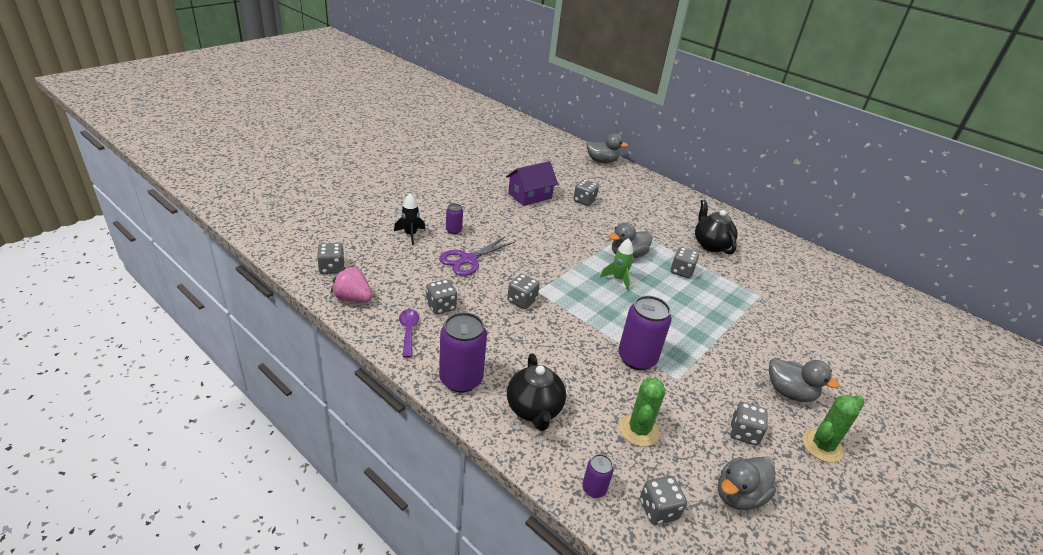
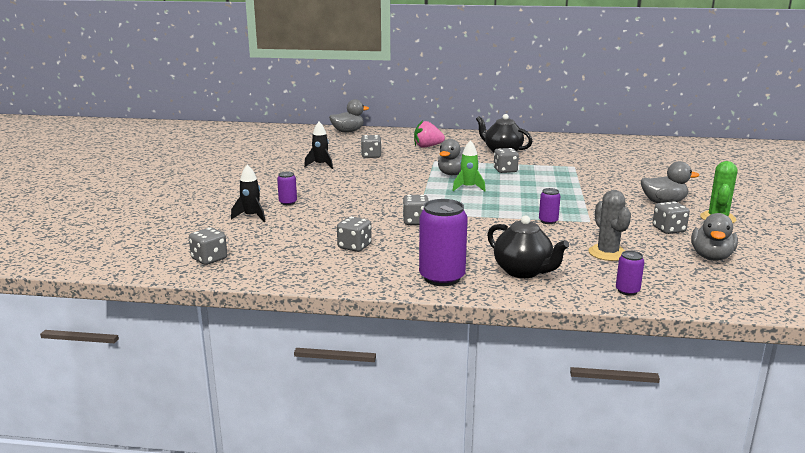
camera: 30 degrees left, 15 degrees down
pink strawberry [331,266,373,302] -> pink strawberry moved to [414,120,445,148]
purple spoon [399,309,419,358] -> none
purple scissors [439,237,515,276] -> none
purple house [506,161,558,206] -> black rocket [304,122,333,169]
purple can [618,296,672,370] -> purple can [539,188,560,224], size x0.50
green cactus [619,378,665,446] -> grey cactus [589,190,631,261]
grey dice [640,476,687,525] -> none

